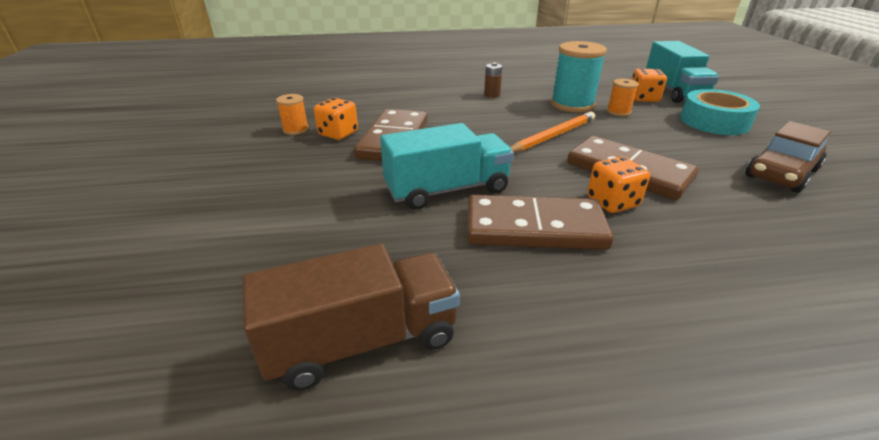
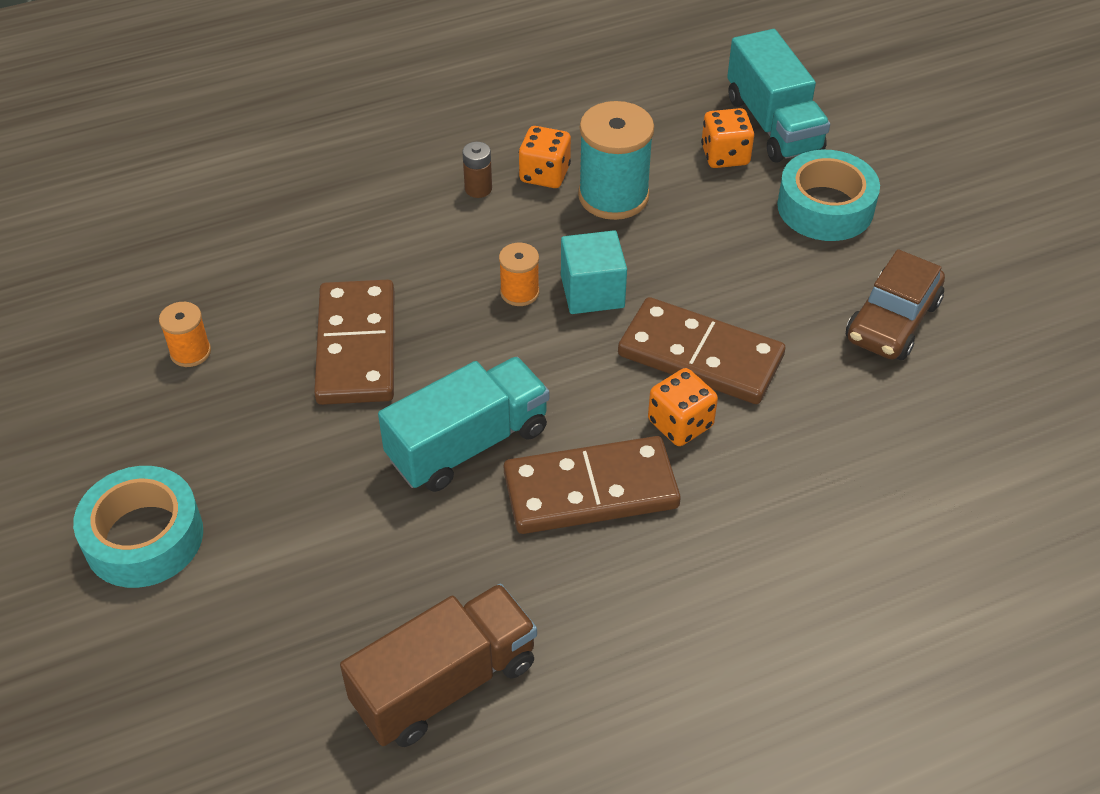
camera: 15 degrees left, 15 degrees up
orange dice [314,98,358,140] -> orange dice moved to [519,126,571,188]
orange pencil [510,112,595,152] -> turquoise cube [561,230,627,314]
orange spool [607,79,639,116] -> orange spool moved to [499,243,539,306]
none -> turquoise tape [73,466,203,588]

